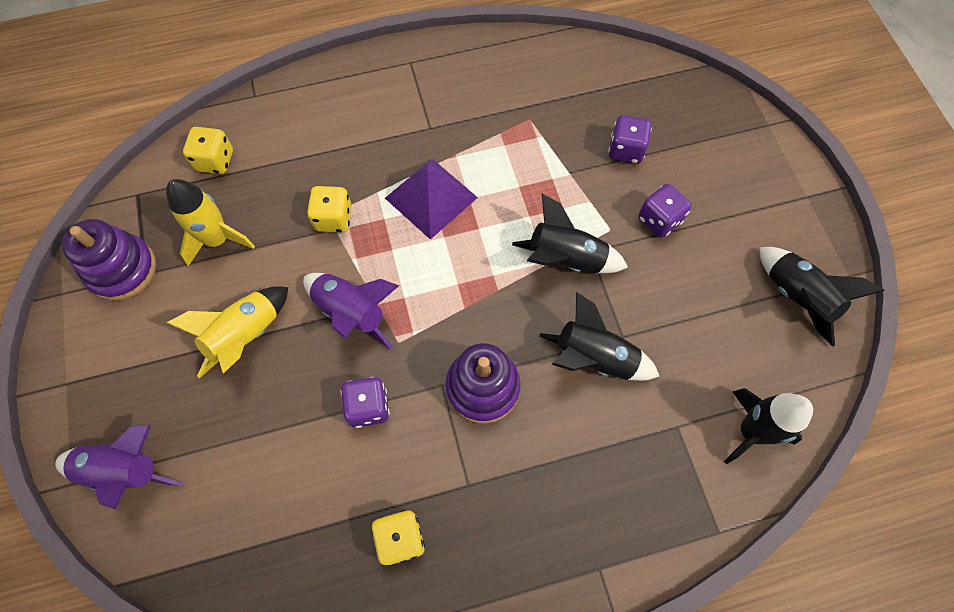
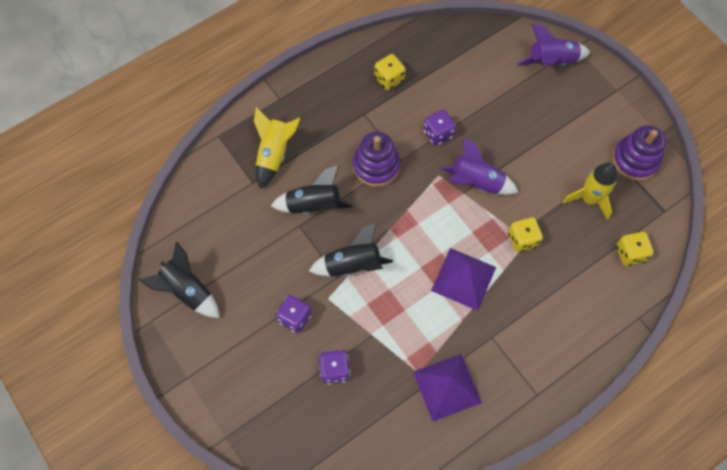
camera: 160 degrees right, 0 degrees up
yellow rocket [166,286,288,378] -> yellow rocket moved to [254,107,301,189]
black rocket [724,388,813,464] -> none
none -> purple pyramid [413,354,482,422]

